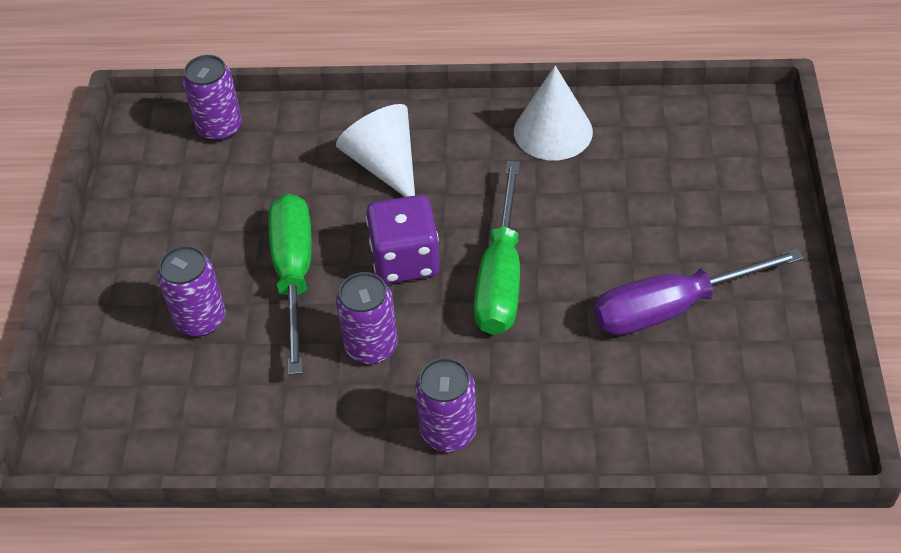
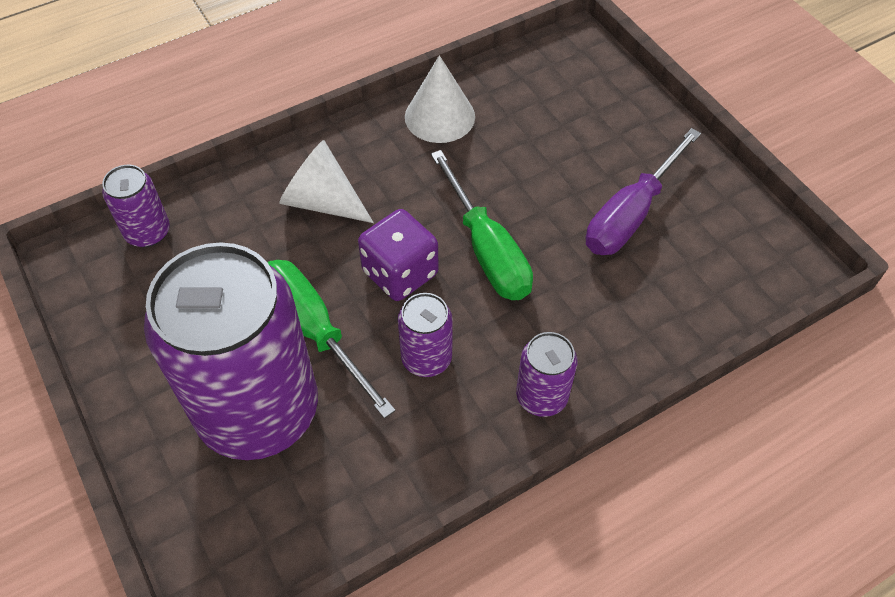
camera: 35 degrees left, 5 degrees up
purple can [157,246,226,336] -> purple can [144,242,318,460], size x2.34

